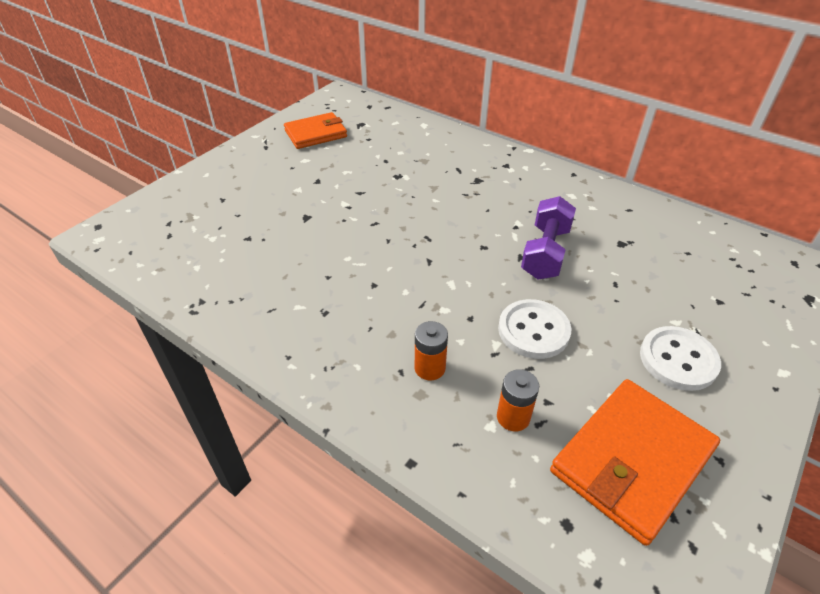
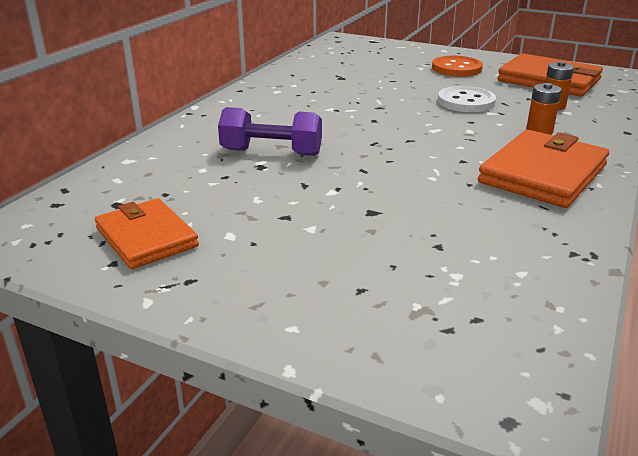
camera: 100 degrees left, 15 degrees down
purple dumbbell [521,196,576,279] -> purple dumbbell moved to [218,107,322,156]
white button [640,326,721,391] -> orange button [432,56,483,77]
none -> orange wallet [478,130,609,208]

